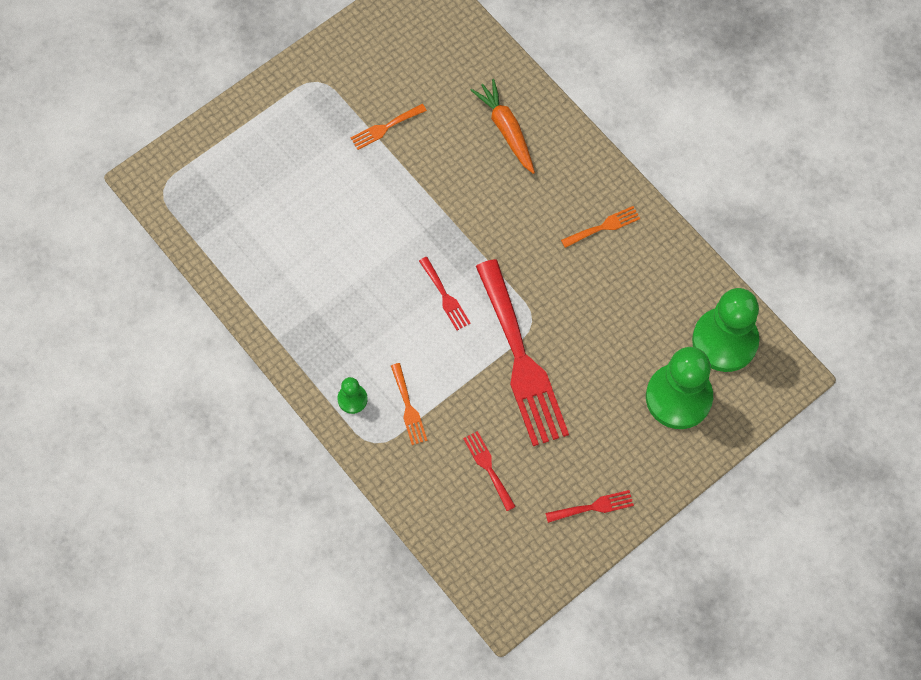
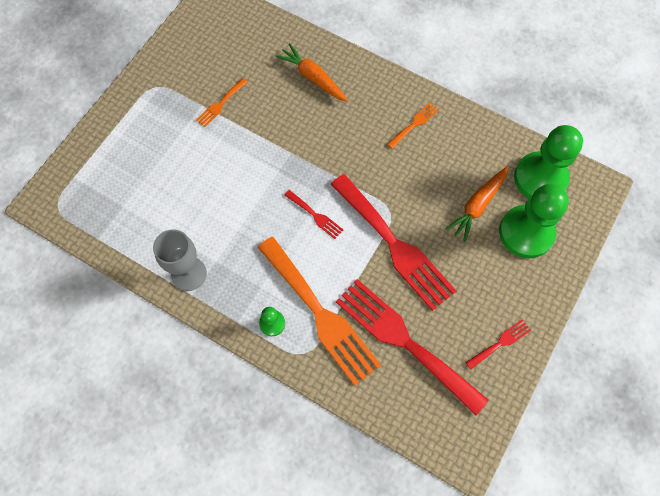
camera: 20 degrees left, 0 degrees up
orange fork [391,363,427,445] -> orange fork [257,237,381,386], size x2.33
red fork [463,431,516,511] -> red fork [336,279,488,416], size x2.33
none -> grey goblet [153,229,207,291]
none -> orange carrot [445,166,509,242]

